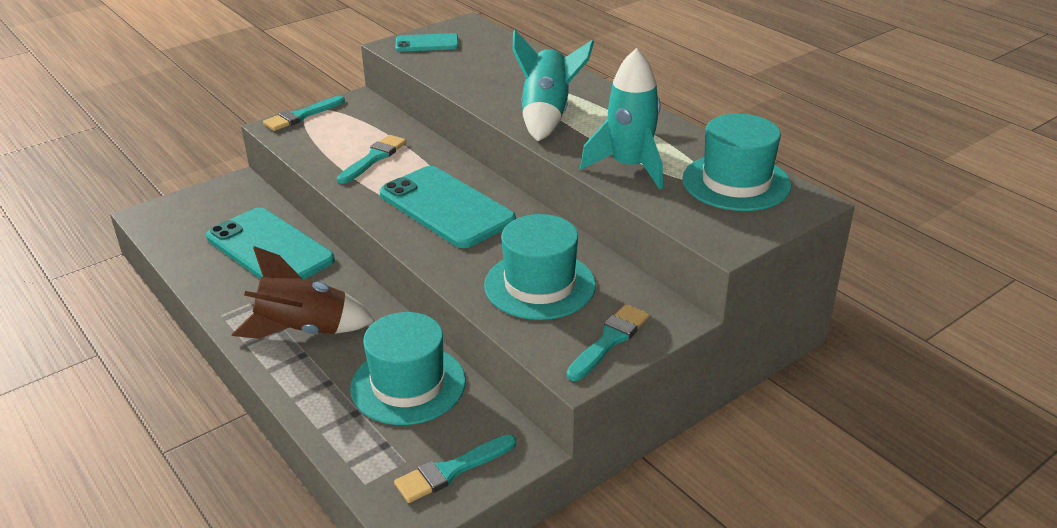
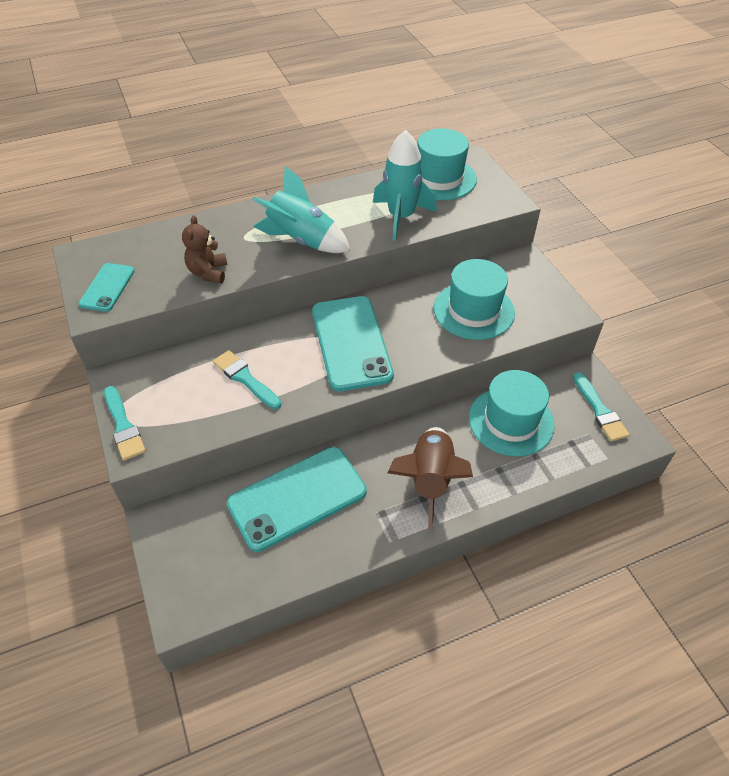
camera: 75 degrees left, 15 degrees up
turquoise phone [380,166,516,248] -> turquoise phone turned 75 degrees counterclockwise [312,296,394,391]
turquoise brush [567,304,649,381] -> none
none -> brown teddy bear [182,215,227,284]

